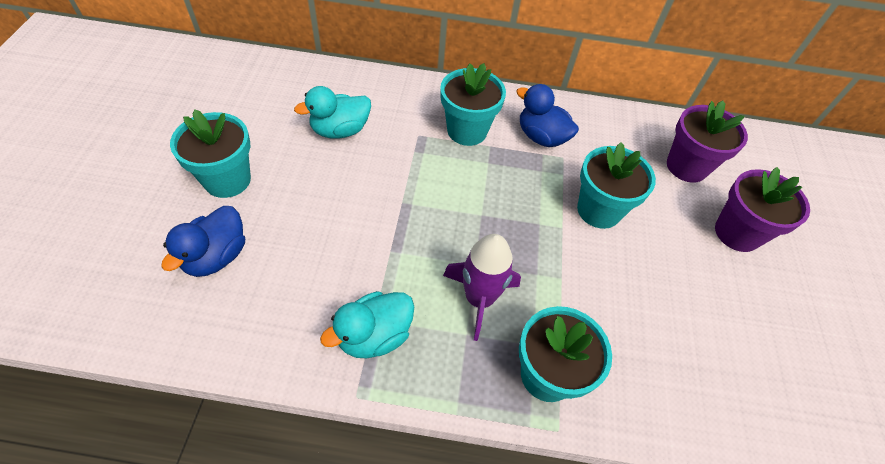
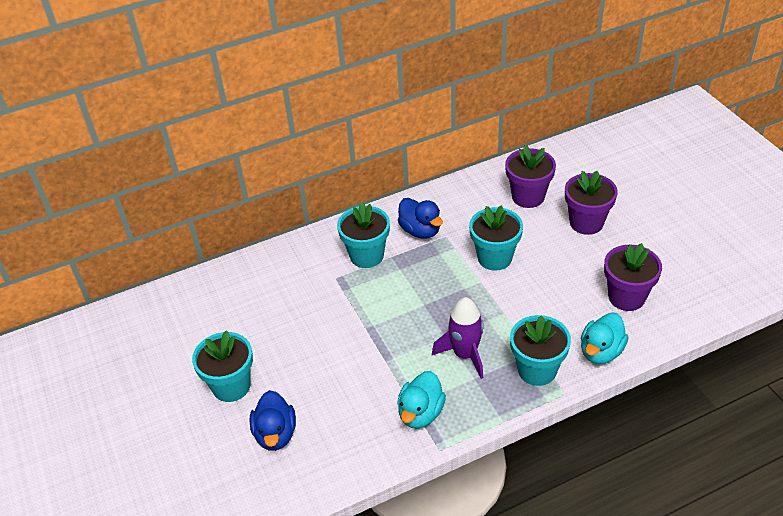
camera: 25 degrees left, 10 degrees down
turquoise duck [294,86,371,139] -> turquoise duck moved to [581,313,629,364]
blue duck [516,84,579,147] -> blue duck turned 135 degrees counterclockwise [398,198,443,239]
none -> purple flower pot [604,243,662,311]

